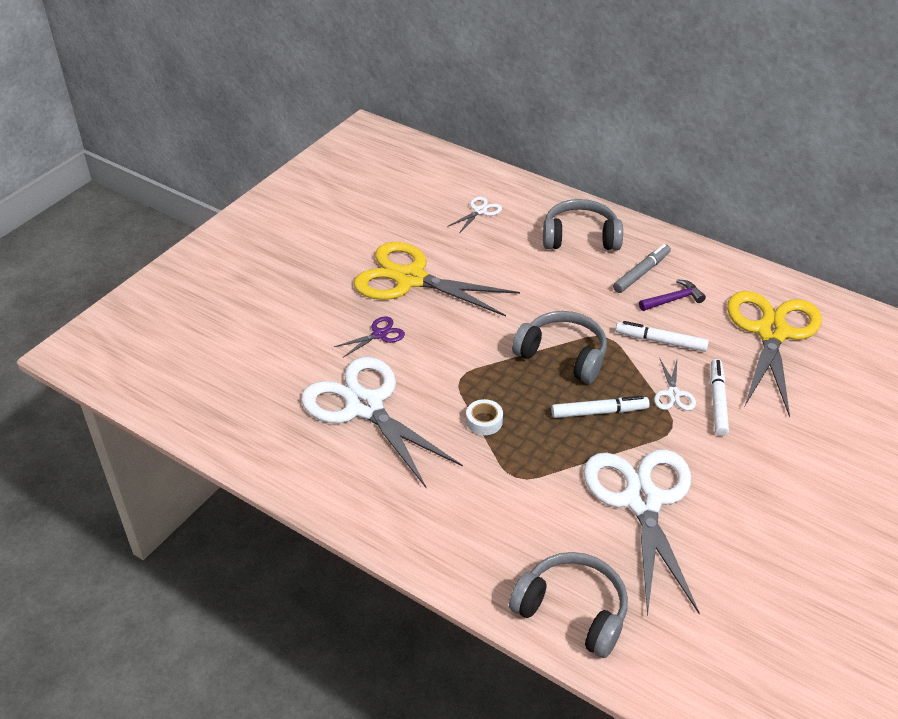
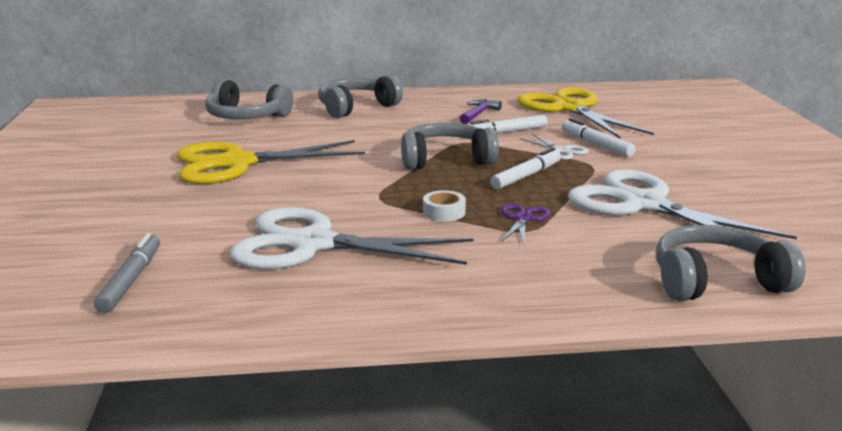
camera: 40 degrees left, 20 degrees down
purple scissors [334,316,405,358] -> purple scissors moved to [501,204,550,246]
white scissors [447,196,502,233] -> grey headphones [205,79,293,119]
grey marker [613,244,671,293] -> grey marker moved to [94,233,160,313]

